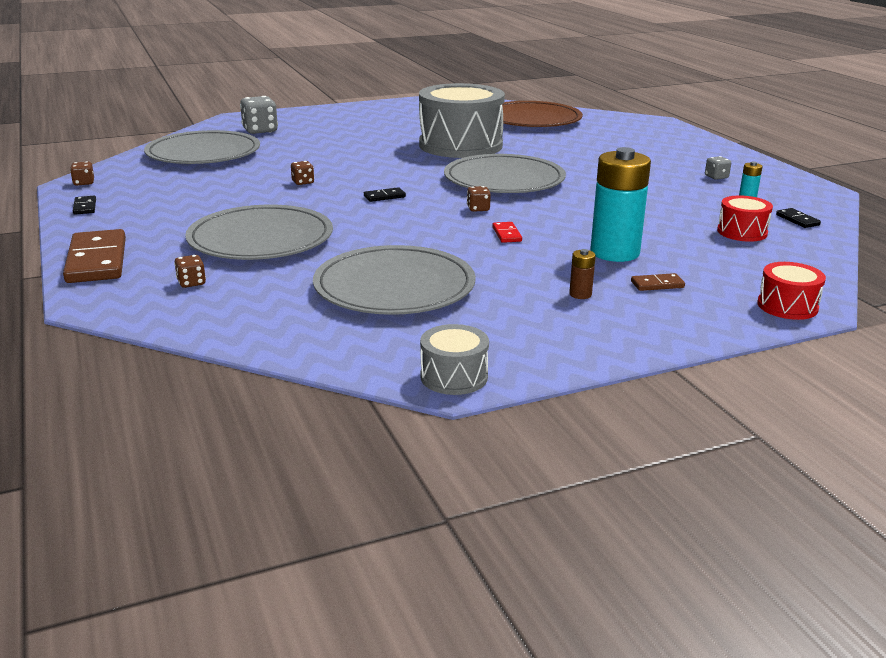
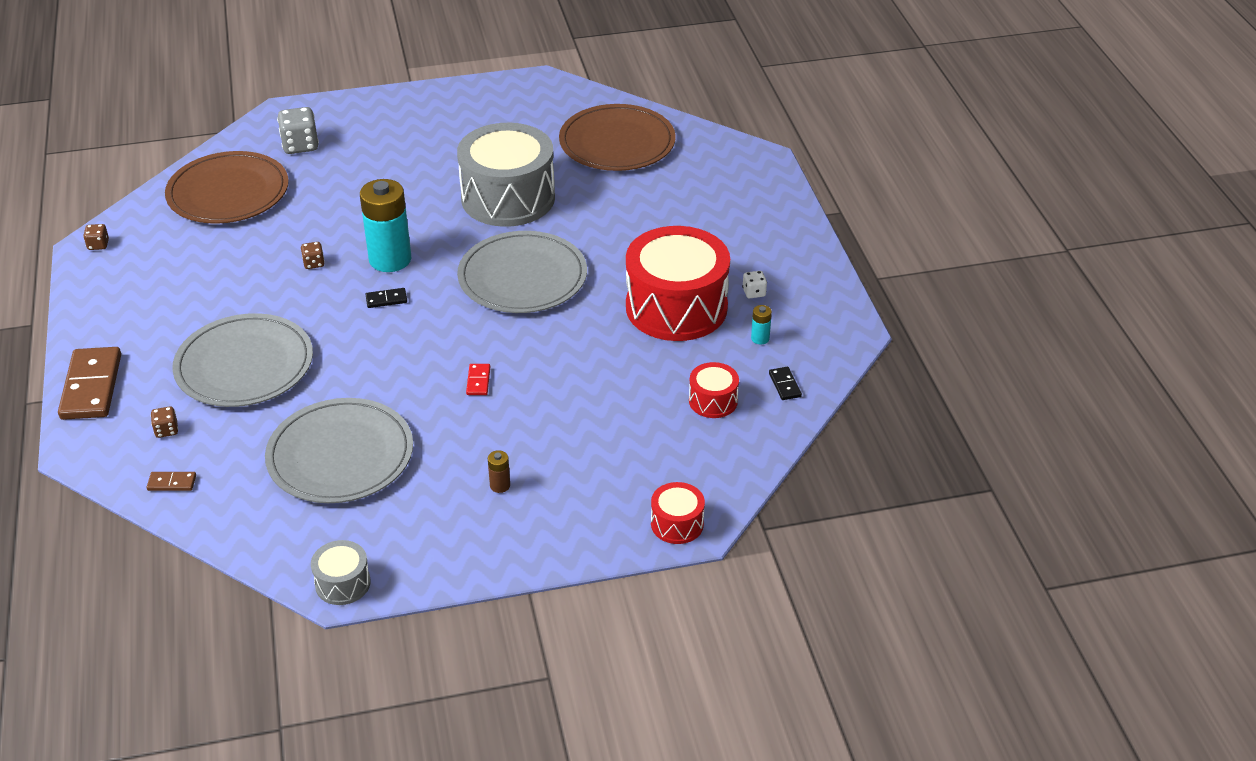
camera: 10 degrees right, 15 degrees up
black domino [73,196,96,215] -> none
grey plate [144,130,260,164] -> brown plate [165,151,289,224]
brown dice [467,186,491,212] -> none
turquoise battery [590,147,651,262] -> turquoise battery moved to [360,179,411,272]
brown domino [631,273,685,291] -> brown domino moved to [147,472,196,491]
grey dice [705,156,731,180] -> white dice [742,271,767,298]
none -> red drum [626,226,730,341]

